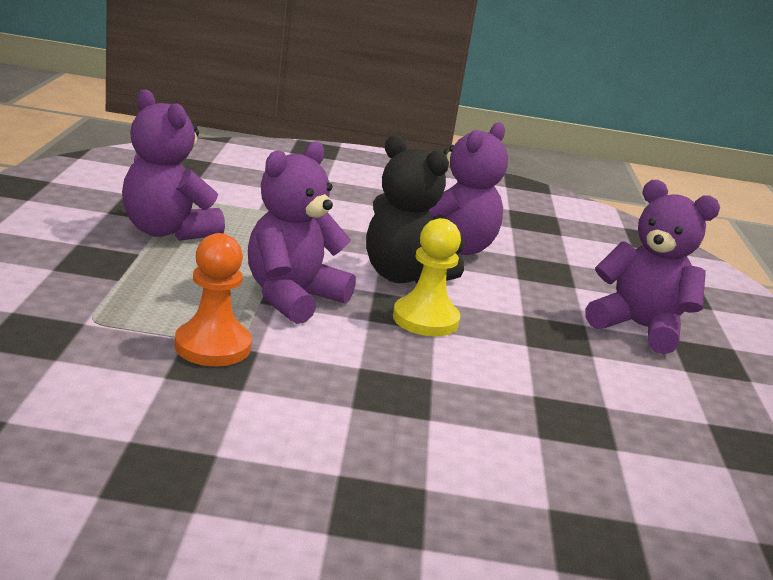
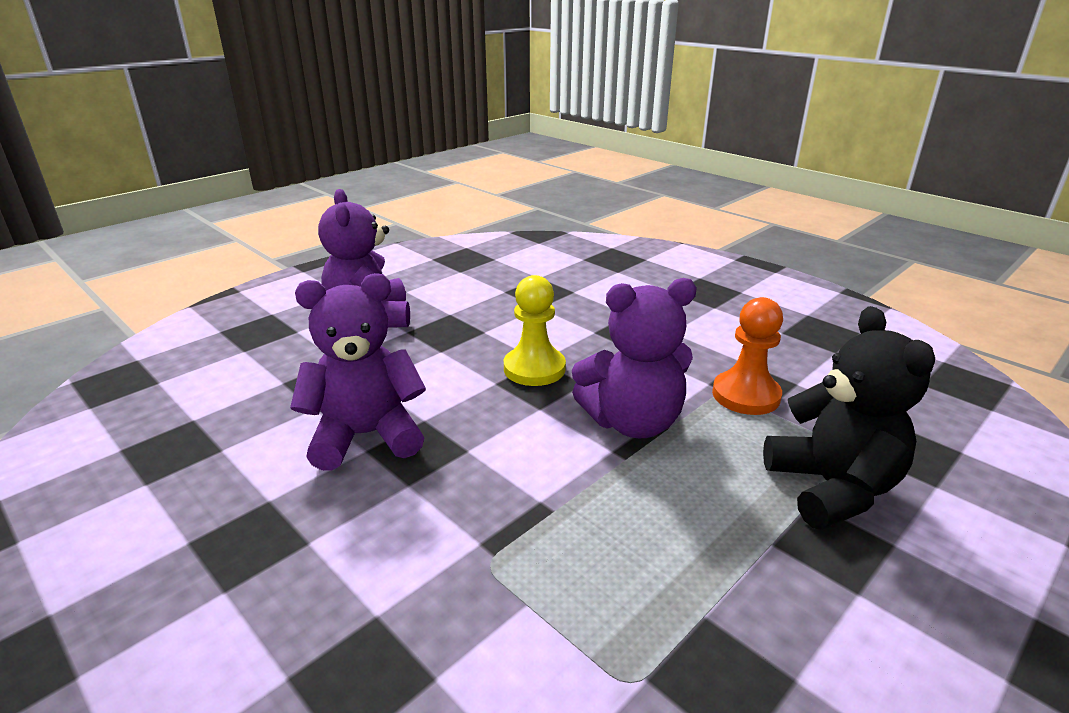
camera: 135 degrees left, 5 degrees up
purple teddy bear [122,89,225,241] -> none
black teddy bear [366,135,465,283] -> black teddy bear moved to [763,306,935,530]

